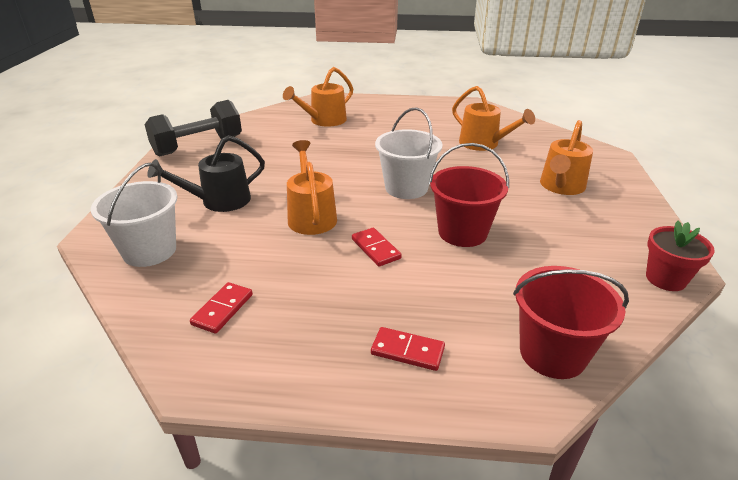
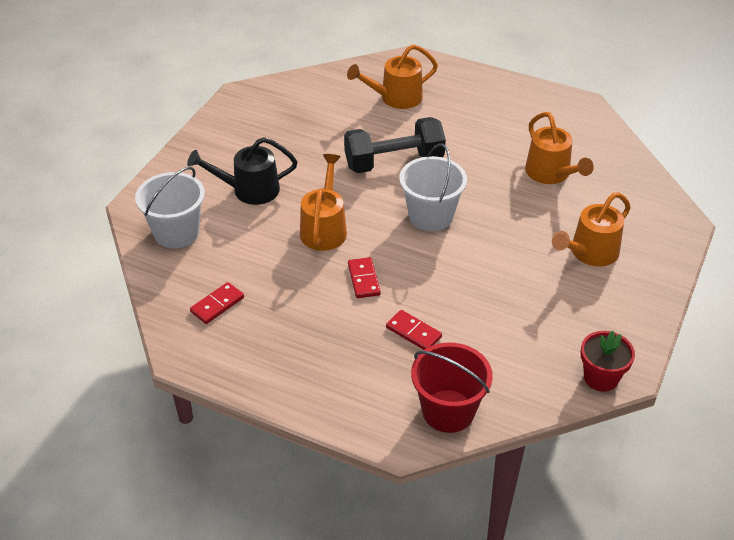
camera: 20 degrees right, 10 degrees up
black dumbbell [144,100,242,156] -> black dumbbell moved to [344,117,446,173]
red domino [371,327,445,371] -> red domino moved to [386,310,442,350]
red bucket [429,143,509,247] -> none

